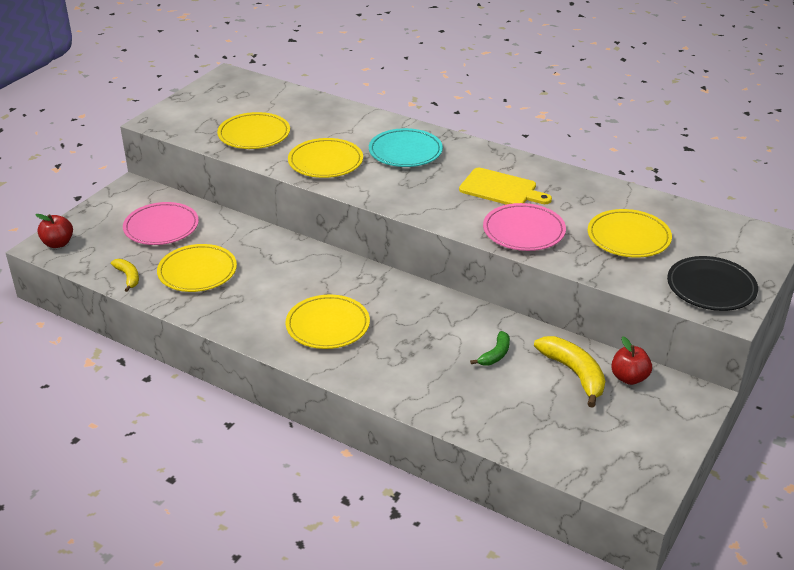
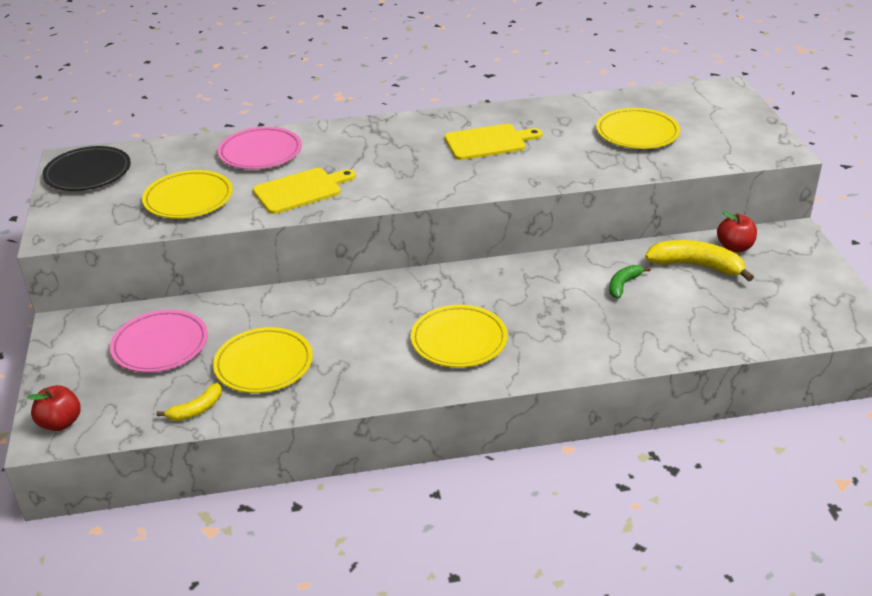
camera: 40 degrees left, 0 degrees up
yellow banana [111,259,139,292] -> yellow banana turned 120 degrees clockwise [156,383,222,421]
yellow plate [288,138,363,178] -> yellow cutting board [253,168,356,214]
turquoise plate [369,128,443,167] -> none
green banana [470,331,510,365] -> green banana turned 135 degrees counterclockwise [609,265,651,299]
pink plate [483,203,566,251] -> pink plate moved to [218,127,302,169]
black plate [667,256,758,311] -> black plate moved to [42,146,131,191]

